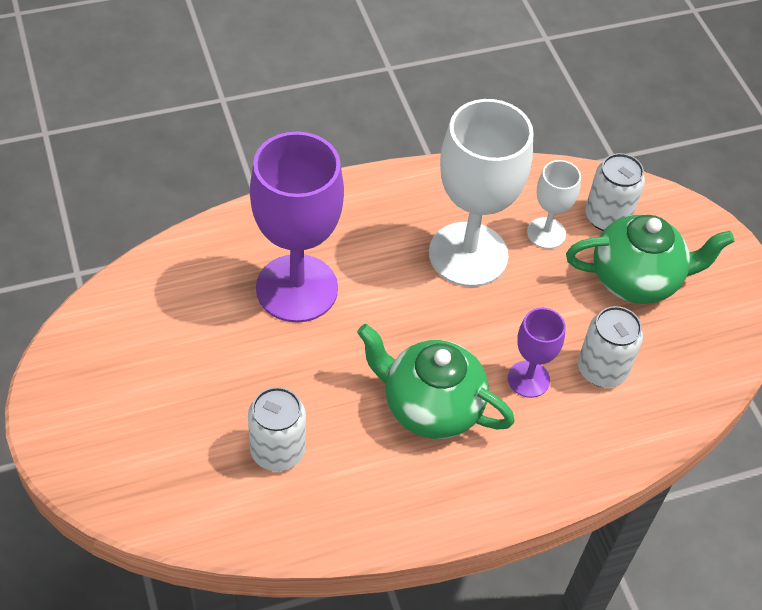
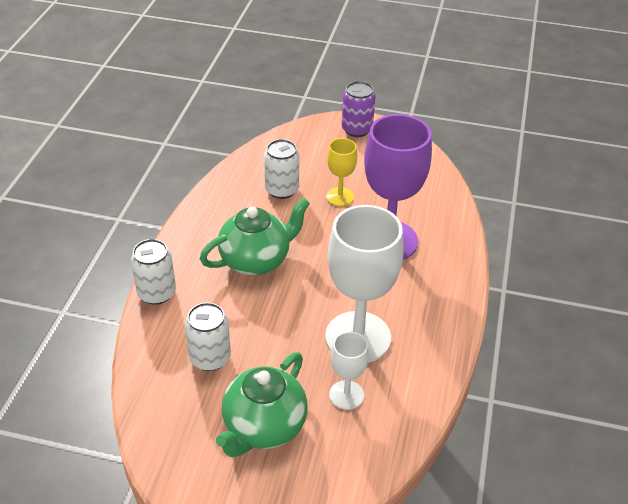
camera: 125 degrees right, 10 degrees down
purple goblet [508,308,566,398] -> none
white can [585,153,645,231] -> white can moved to [131,239,176,305]
none -> yellow goblet [326,138,357,206]
none -> purple can [342,81,375,137]

